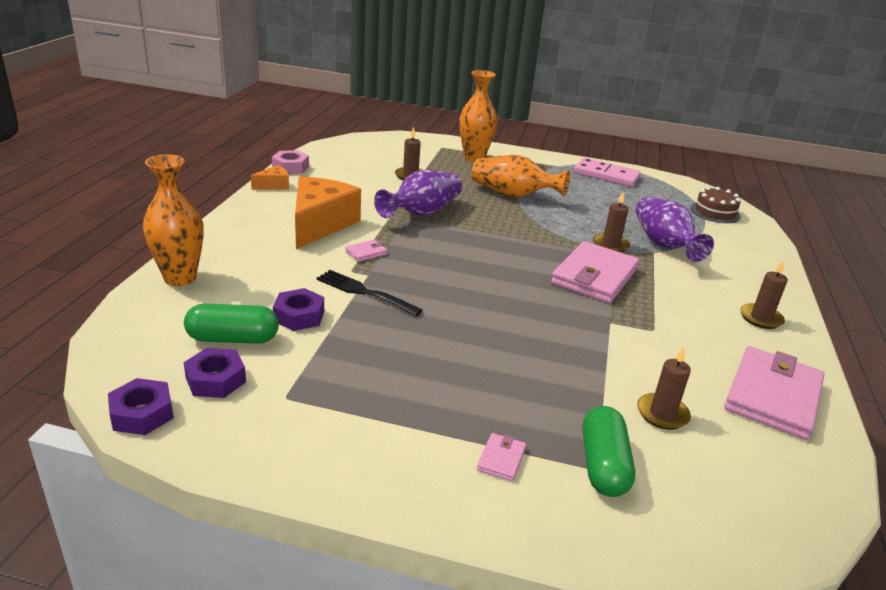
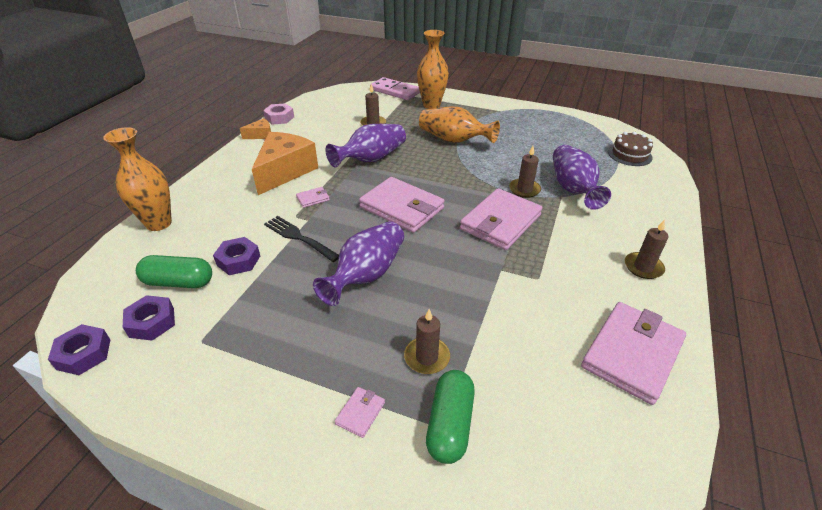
camera: 10 degrees right, 10 degrees up
pink domino [574,158,641,187] -> pink domino moved to [370,77,420,100]
brown candle [637,347,691,430] -> brown candle moved to [404,309,450,374]
none -> purple vase [313,221,404,306]
none -> pink wallet [359,177,445,233]

